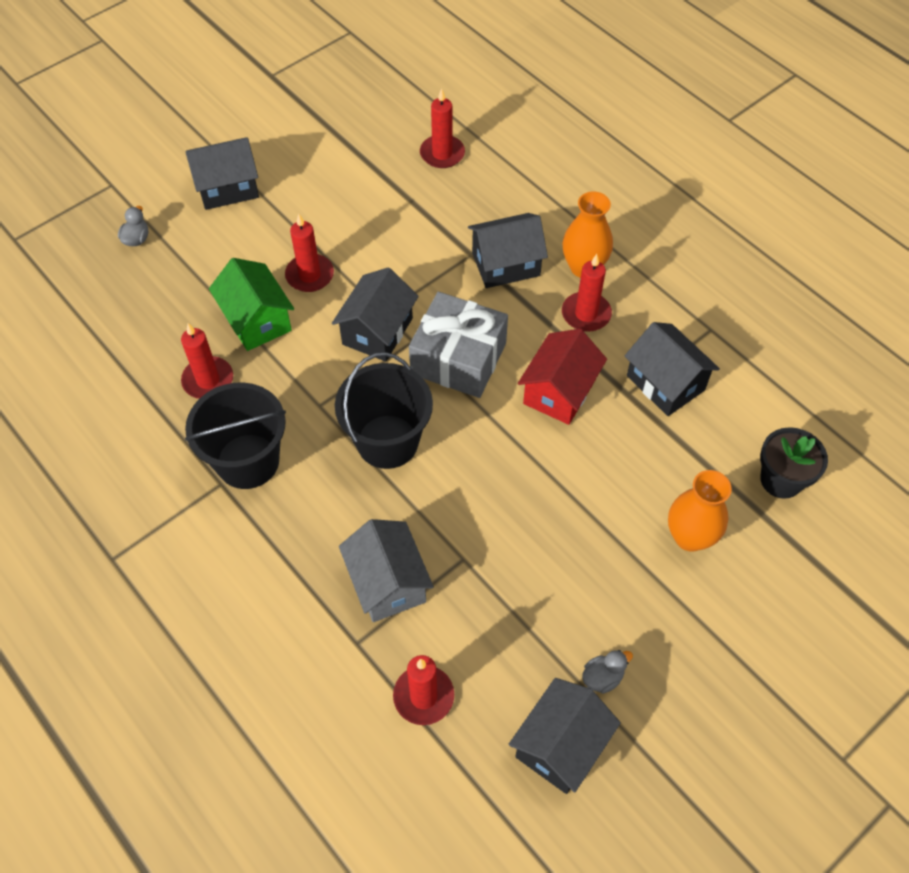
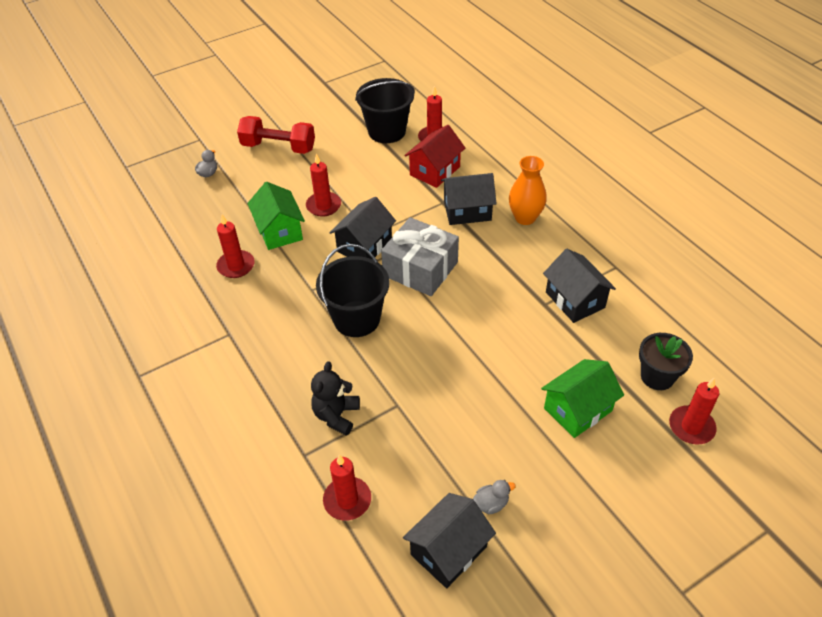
camera: 10 degrees right, 10 degrees down
black house [185,137,259,210] -> red dumbbell [237,116,315,154]
black bucket [185,382,286,489] -> black bucket moved to [355,78,415,143]
grey house [339,519,434,622] -> black teddy bear [311,361,360,436]
red house [518,329,607,425] -> red house moved to [404,125,465,188]
red candle [562,254,612,332] -> red candle moved to [669,378,719,444]
orange vase [668,470,732,552] -> green house [541,359,624,438]

